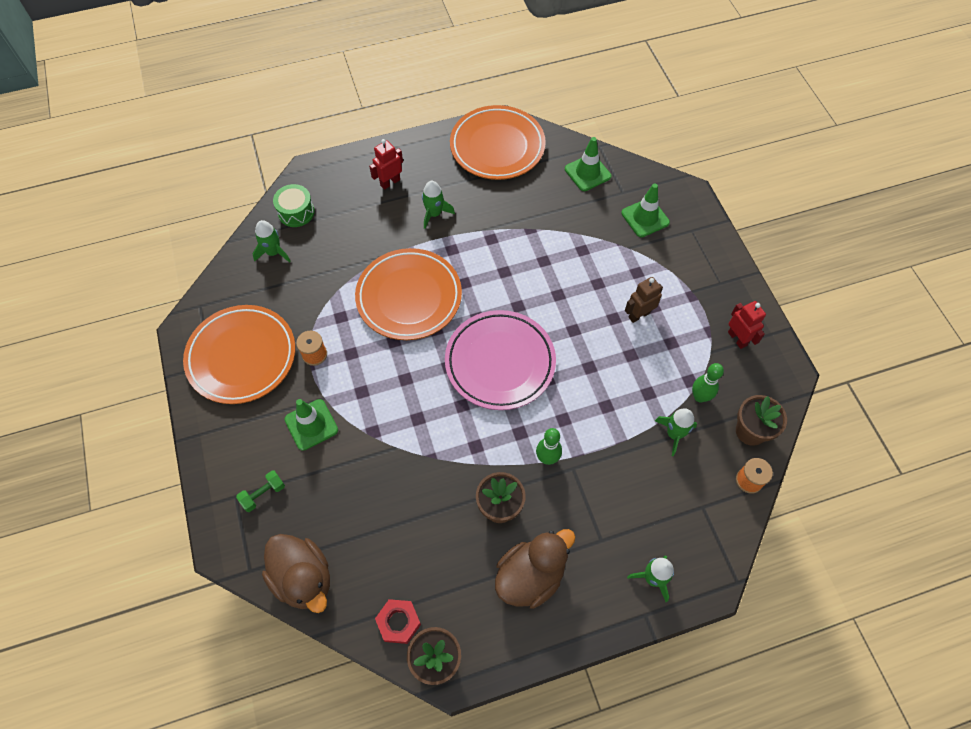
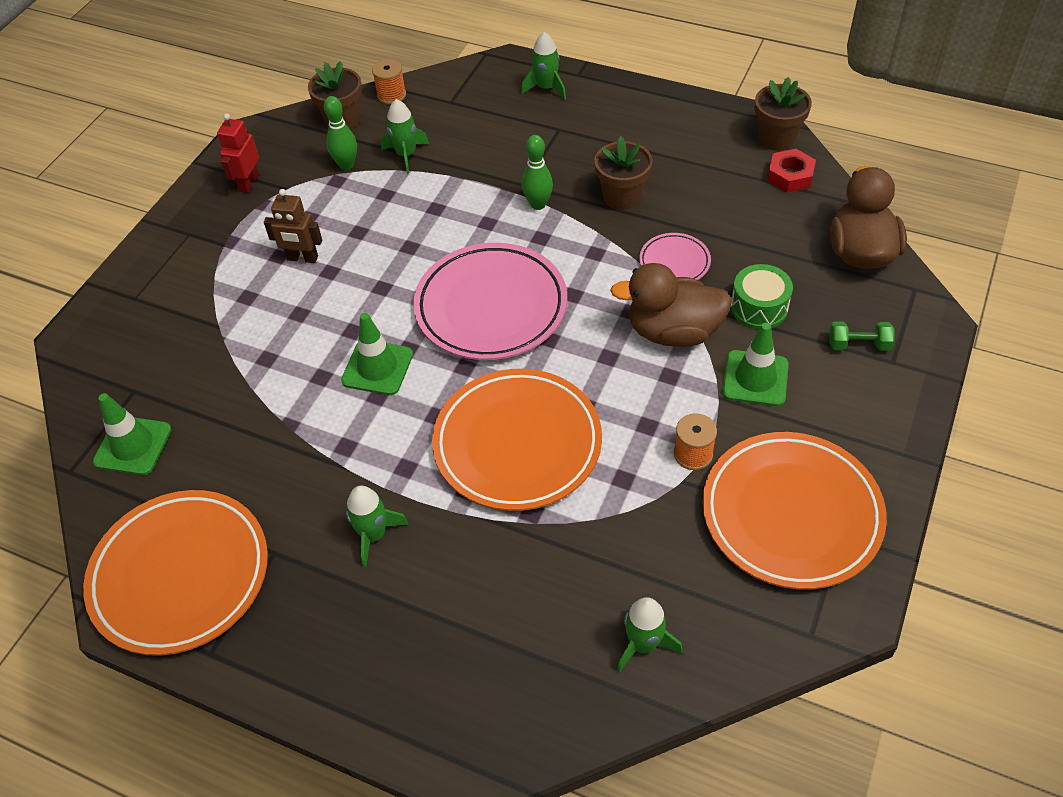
camera: 135 degrees left, 10 degrees down
green drum [273,184,315,227] -> green drum moved to [731,264,793,329]
red robot [369,139,403,190] -> none
brown duck [495,529,576,609] -> brown duck moved to [610,263,732,347]
green traffic cone [621,183,670,237] -> green traffic cone moved to [341,313,413,395]
none -> pink plate [639,233,711,280]

